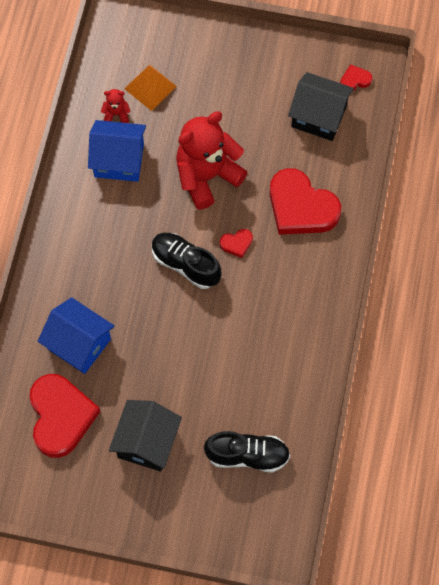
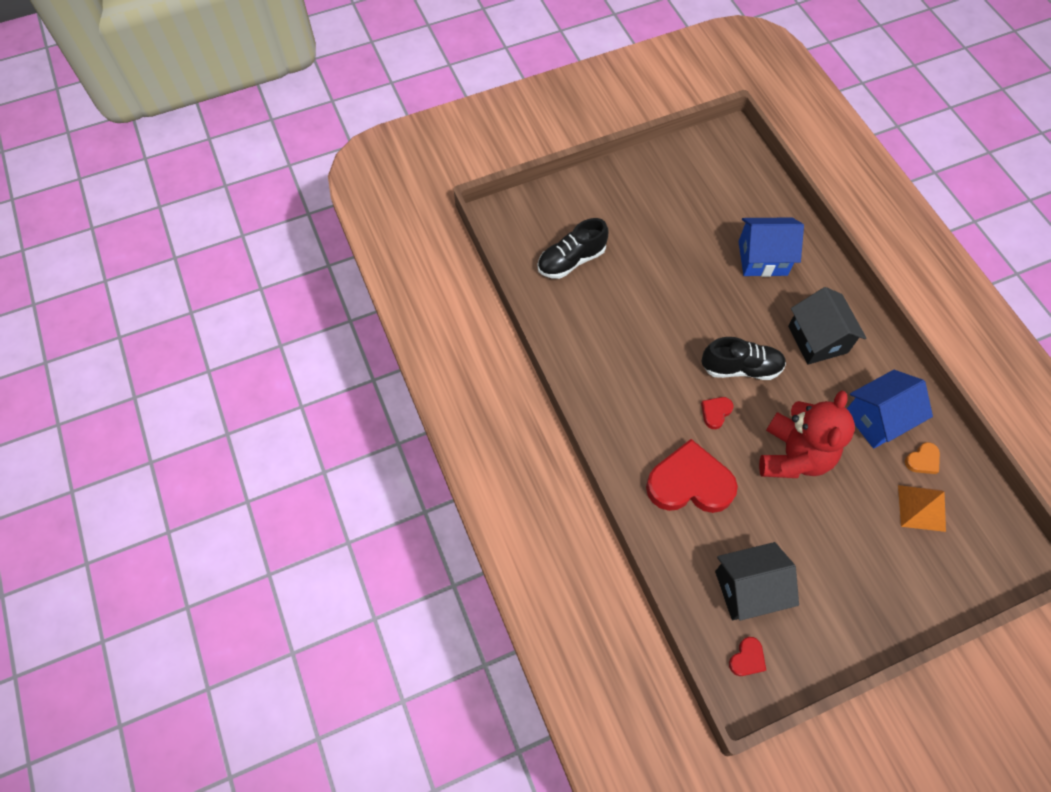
camera: 145 degrees right, 5 degrees down
red heart [29,374,101,458] -> none
red teddy bear [101,89,131,123] -> orange heart [905,442,940,474]
black house [109,400,182,471] -> black house moved to [788,287,866,365]

